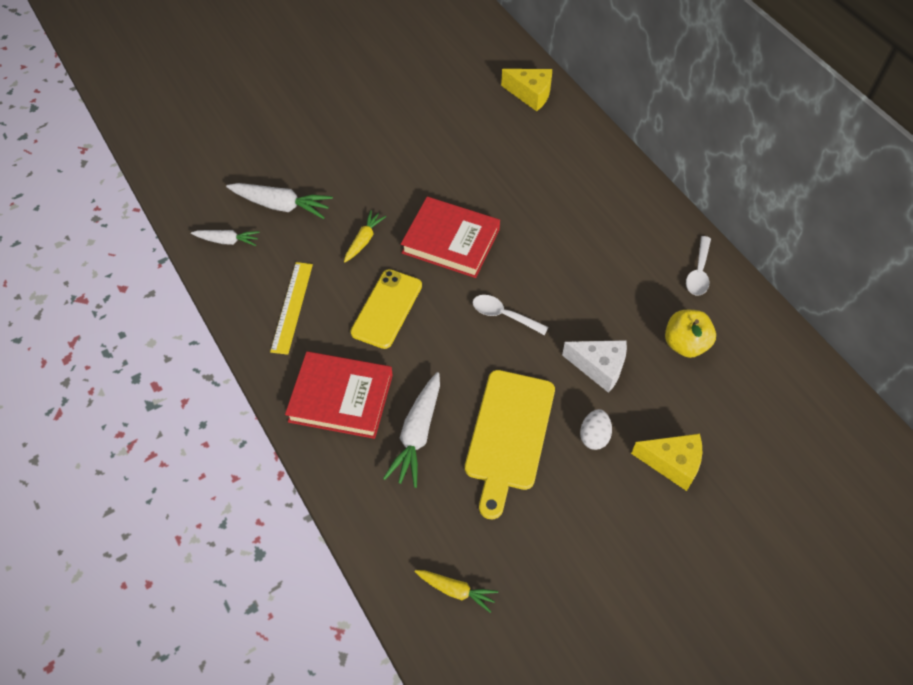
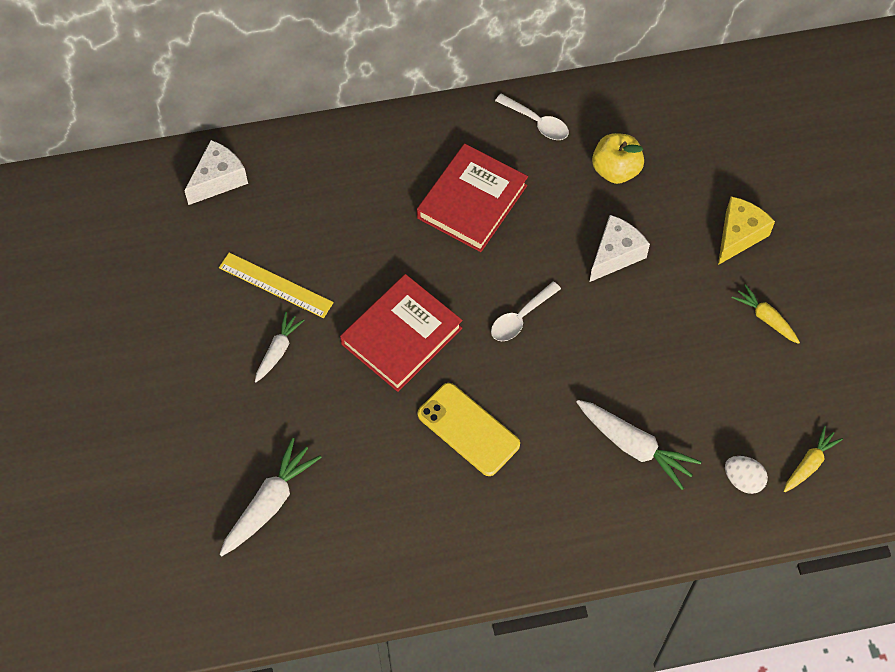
camera: 70 degrees left, 5 degrees up
white carrot [191,230,260,246] -> white carrot moved to [255,312,304,382]
yellow ruler [270,262,313,355] -> yellow ruler moved to [219,252,334,318]
red book [285,351,393,439] -> red book moved to [417,144,528,252]
yellow carrot [344,210,386,262] -> yellow carrot moved to [732,284,800,344]
yellow cutting board [465,370,555,519] -> none
yellow cheese [501,69,552,111] -> white cheese [184,140,248,205]
white egg [580,409,612,450] -> white egg moved to [725,456,768,494]

